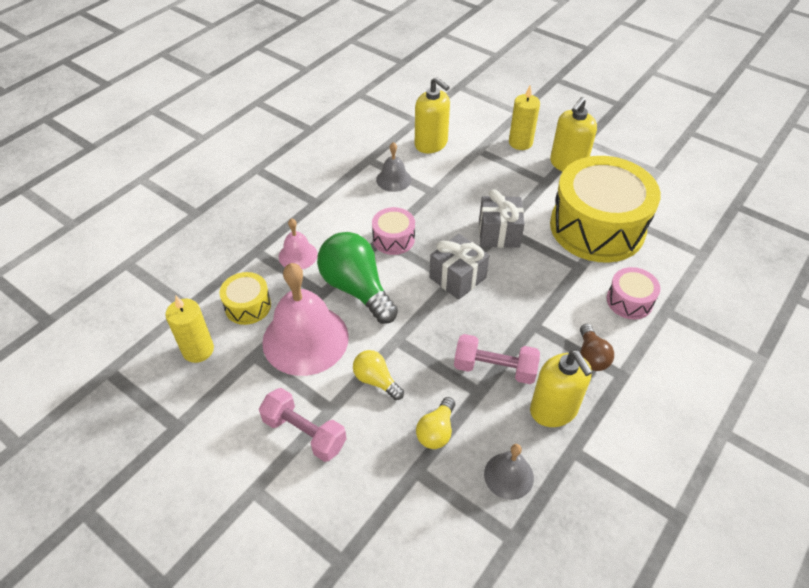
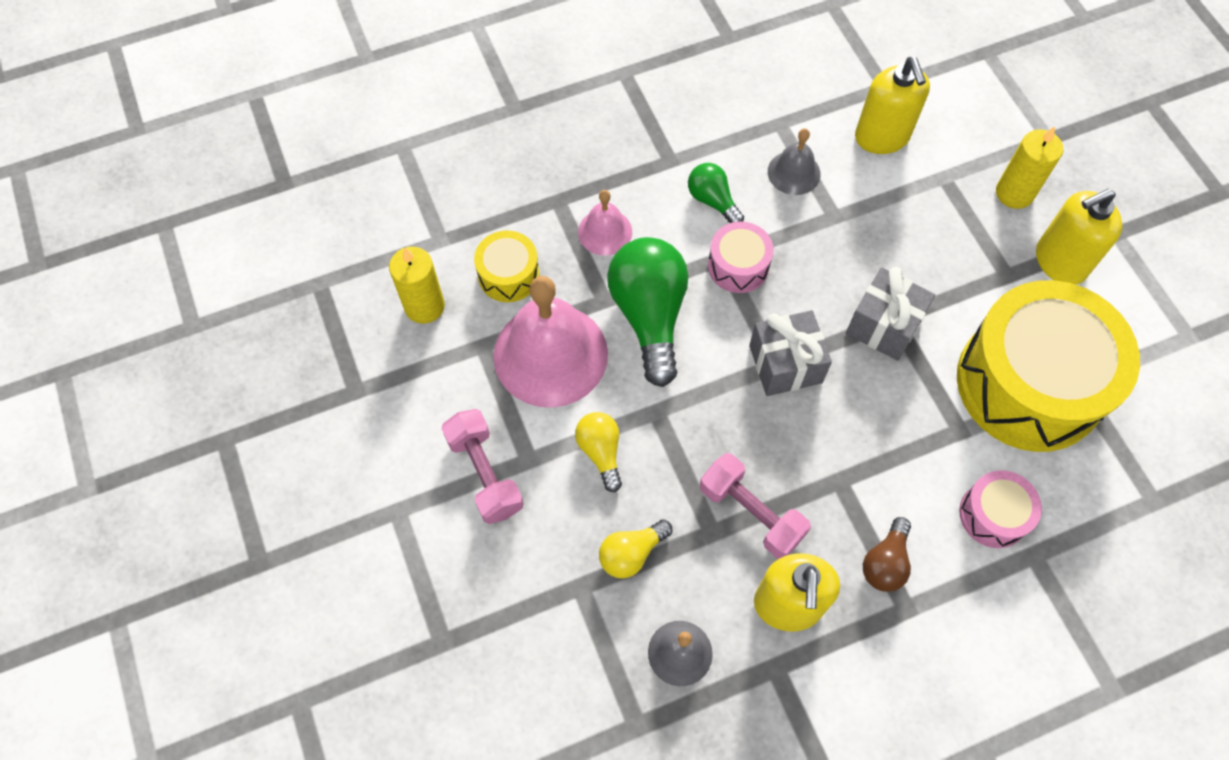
camera: 30 degrees right, 15 degrees up
none -> green light bulb [688,163,744,223]

